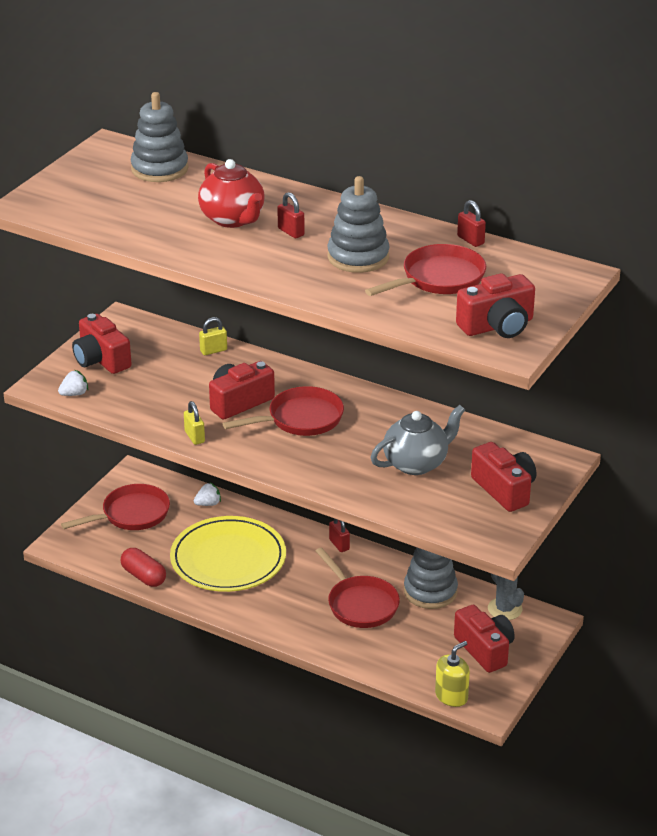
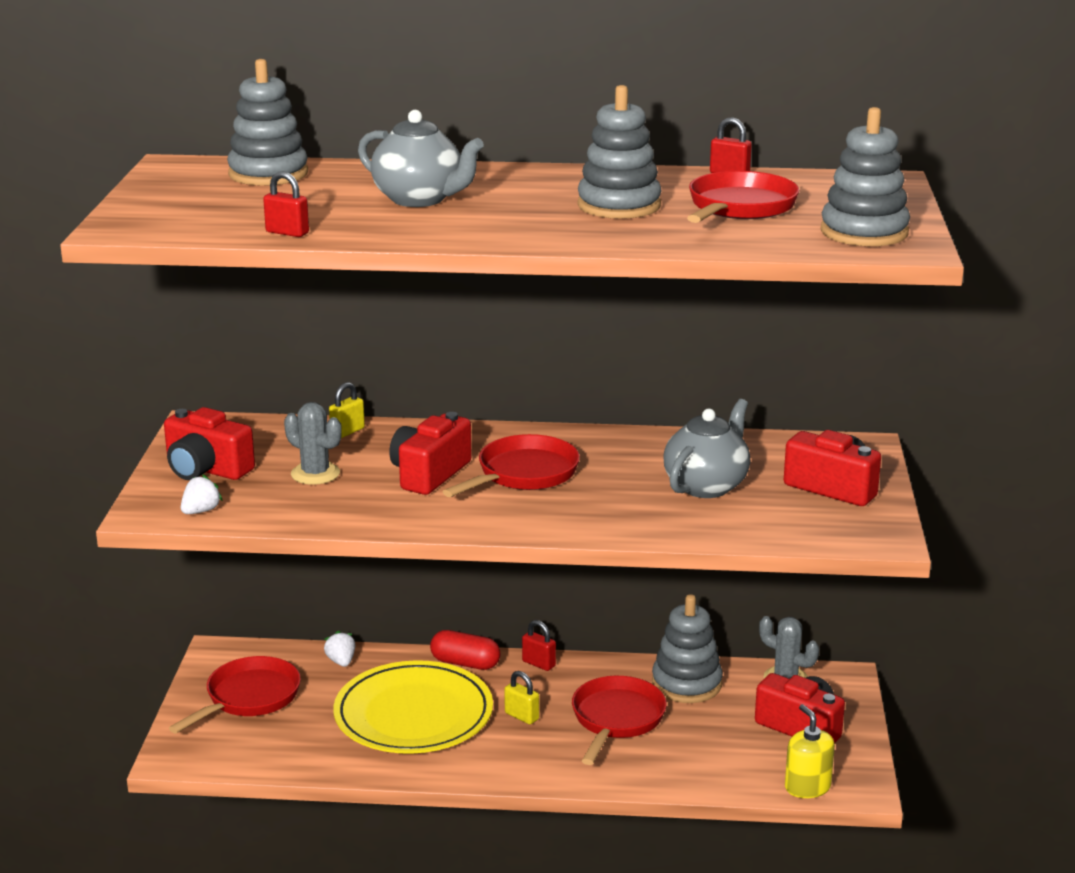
camera: 25 degrees left, 10 degrees down
red capsule [121,548,166,587] -> red capsule moved to [430,630,501,670]
yellow padlock [184,401,205,445] -> yellow padlock moved to [504,671,539,724]
white strawberry [194,482,221,506] -> white strawberry turned 60 degrees counterclockwise [324,631,355,667]
red teapot [198,159,265,228] -> grey teapot [358,110,484,207]
red padlock [277,192,305,239] -> red padlock moved to [263,171,309,237]
red pan [316,548,400,628] -> red pan turned 105 degrees counterclockwise [572,676,667,765]
yellow soap dispenser [435,641,470,707] -> yellow soap dispenser turned 45 degrees counterclockwise [785,704,835,798]
red camera [456,273,535,338] -> grey stacking toy [821,107,910,246]
none -> grey cactus [284,402,342,485]

